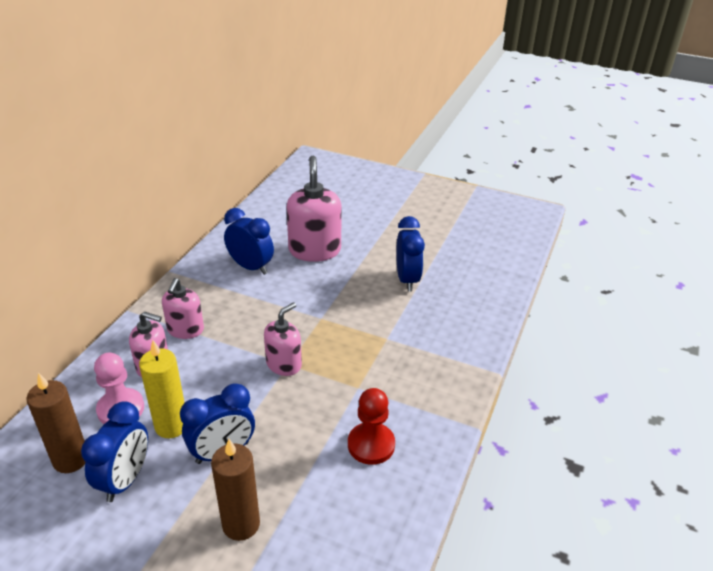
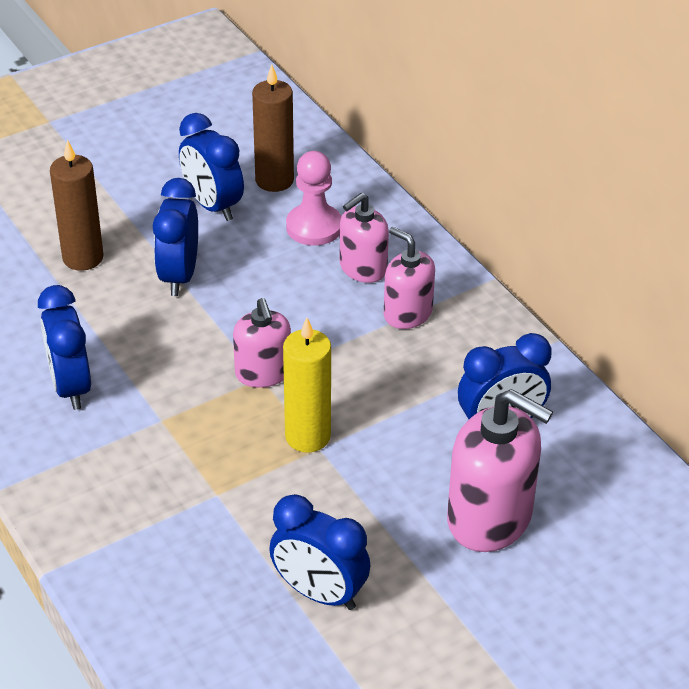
camera: 125 degrees right, 5 degrees up
yellow candle [139,340,185,438] -> yellow candle moved to [283,318,331,453]
red pawn [348,388,395,465] -> blue clock [38,285,91,410]

